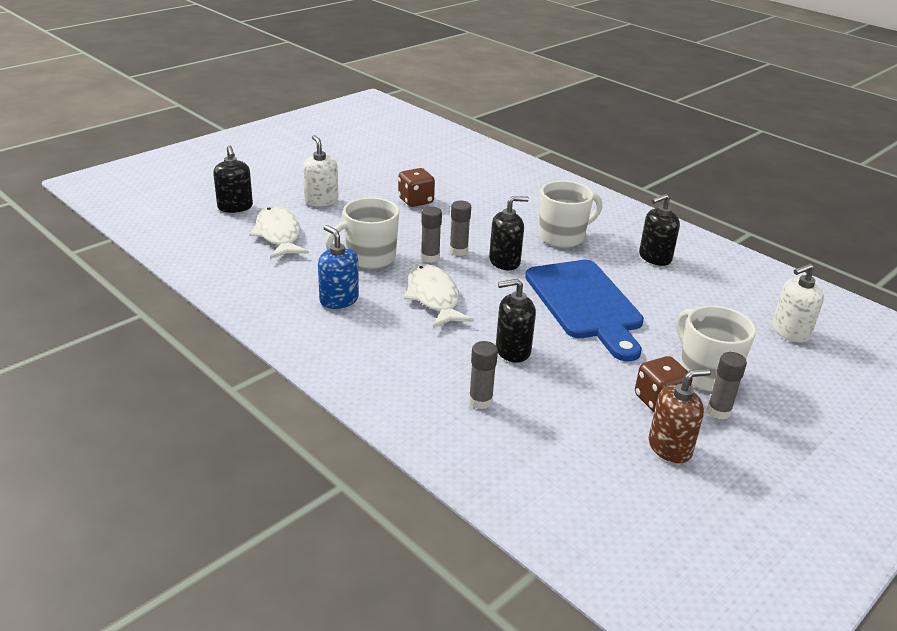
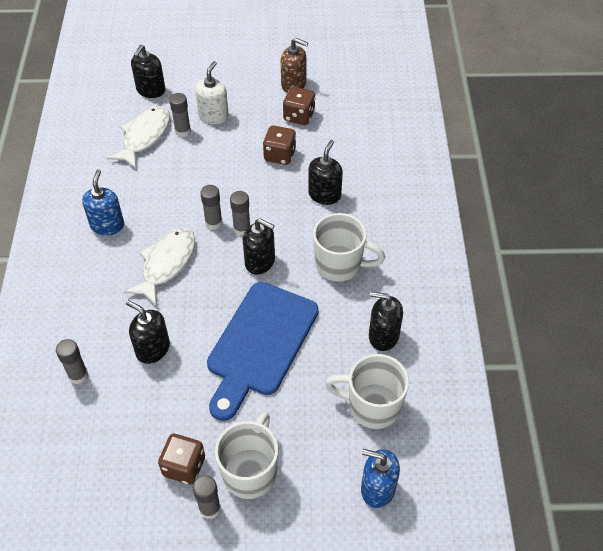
camera: 45 degrees right, 20 degrees up
white mug [325,197,399,269] -> white mug moved to [325,354,409,429]
brown soap dispenser [649,369,711,463] -> brown soap dispenser moved to [281,38,308,93]
white soap dispenser [772,263,824,343] -> blue soap dispenser [361,449,400,508]
none -> grey glue stick [169,93,191,137]
none -> brown dice [283,87,315,125]
none -> black soap dispenser [308,140,343,205]

